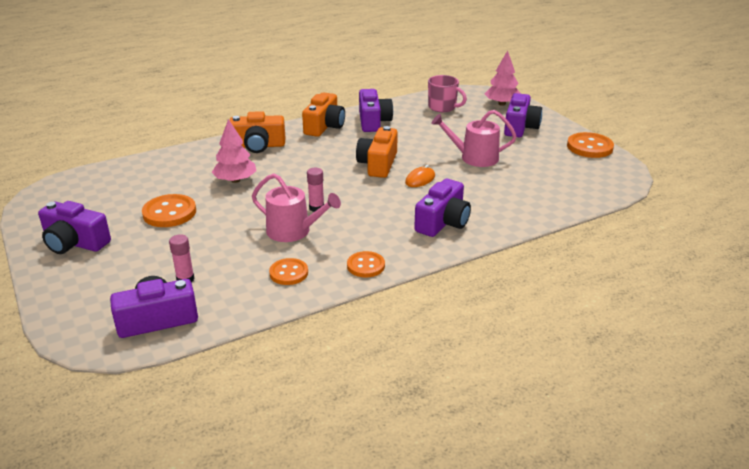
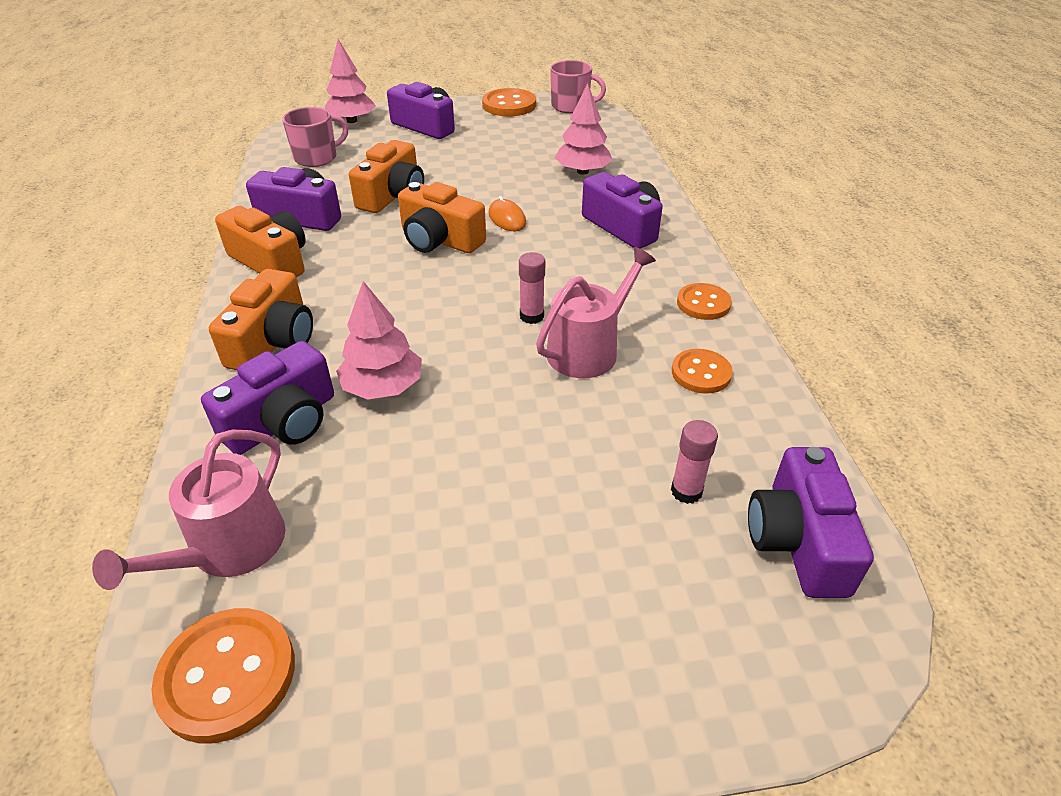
camera: 70 degrees left, 10 degrees up
purple camera [38,201,111,254] -> purple camera moved to [201,341,334,455]
orange button [142,194,196,227] -> orange button moved to [151,608,295,743]
pink watering can [431,110,517,167] -> pink watering can moved to [92,429,285,590]
none -> orange camera [349,140,424,213]
none -> pink mug [550,60,606,113]
none -> pink tree [555,83,613,175]

